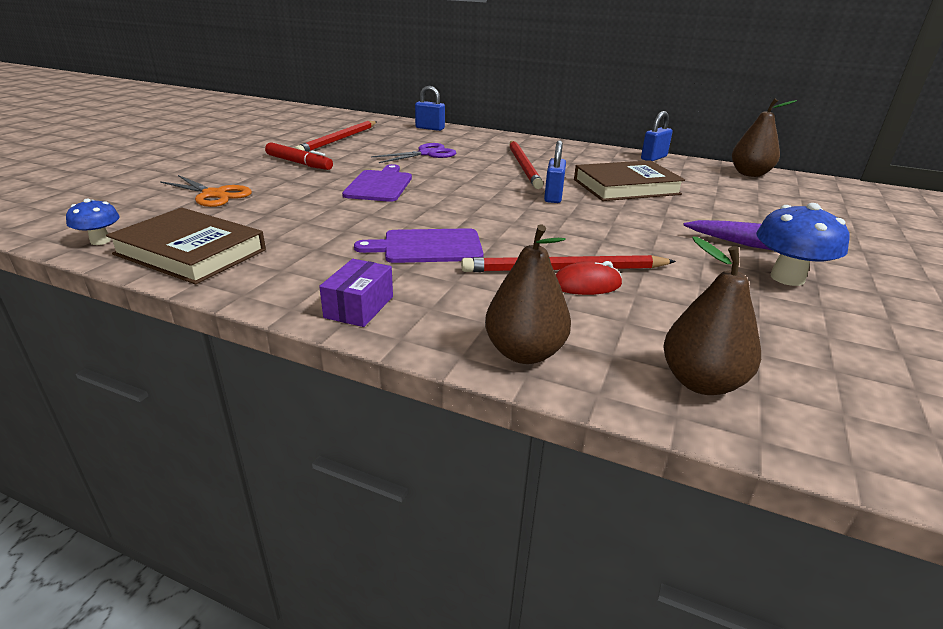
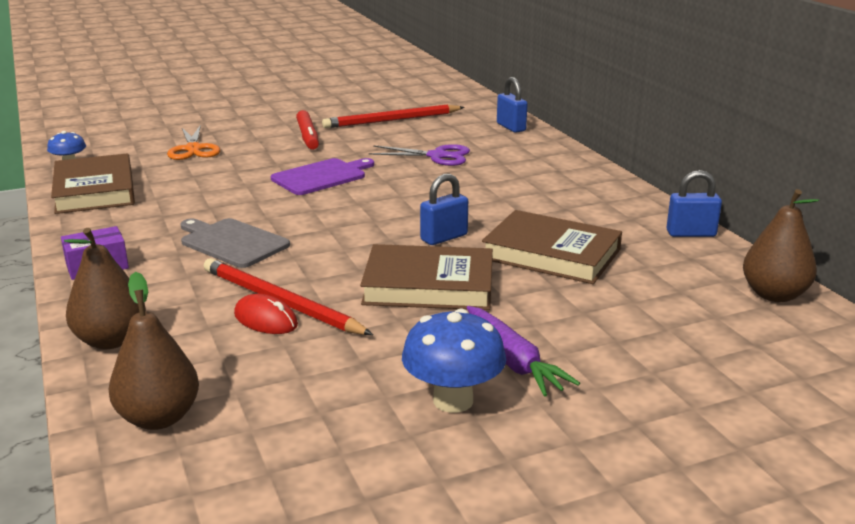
camera: 45 degrees right, 5 degrees down
purple cutting board [354,228,484,263] -> grey cutting board [180,218,290,268]
red pencil [509,141,543,189] -> none
none -> brown book [360,244,493,310]

